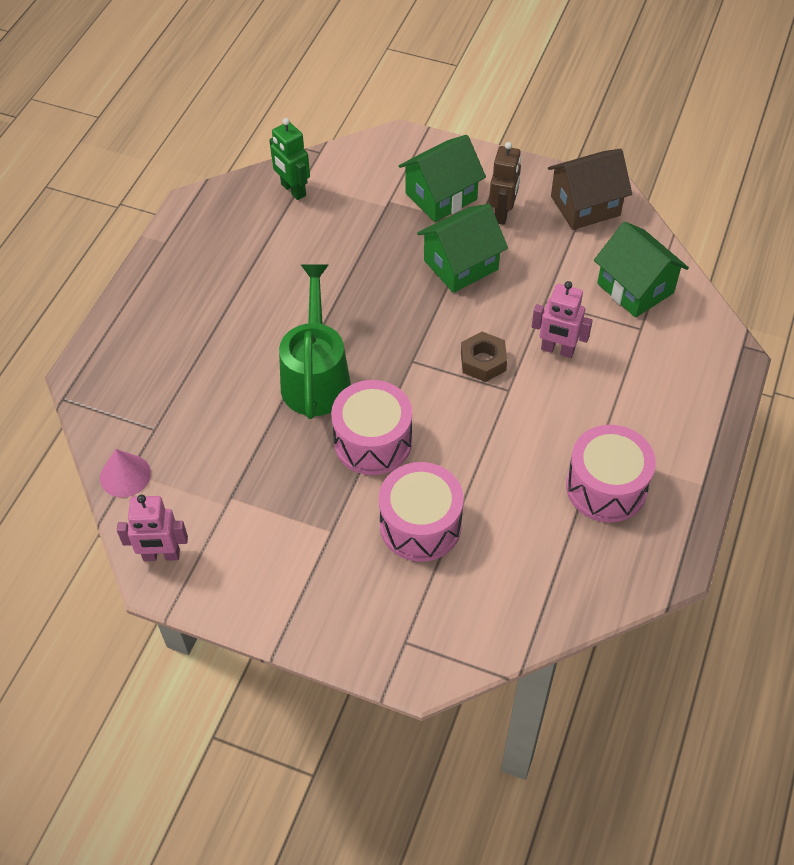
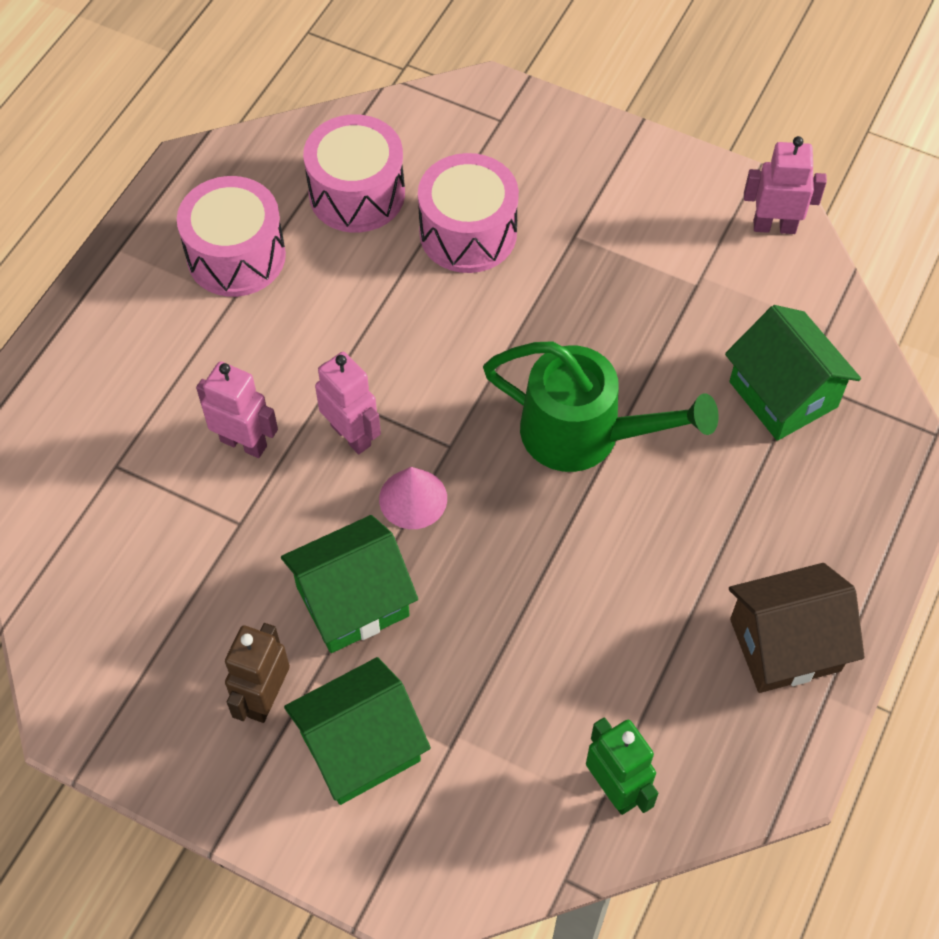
camera: 175 degrees left, 5 degrees up
pink cone [100,449,151,498] -> pink cone moved to [379,467,447,529]
green watering can [279,264,351,419] -> green watering can turned 75 degrees counterclockwise [483,341,719,472]
pink drum [331,380,412,475] -> pink drum moved to [303,114,405,233]
brown nut [461,331,507,382] -> pink robot [315,352,381,454]
brown house [548,149,632,230] -> brown house moved to [729,563,865,693]
green house [594,222,689,318] -> green house moved to [725,305,861,441]

